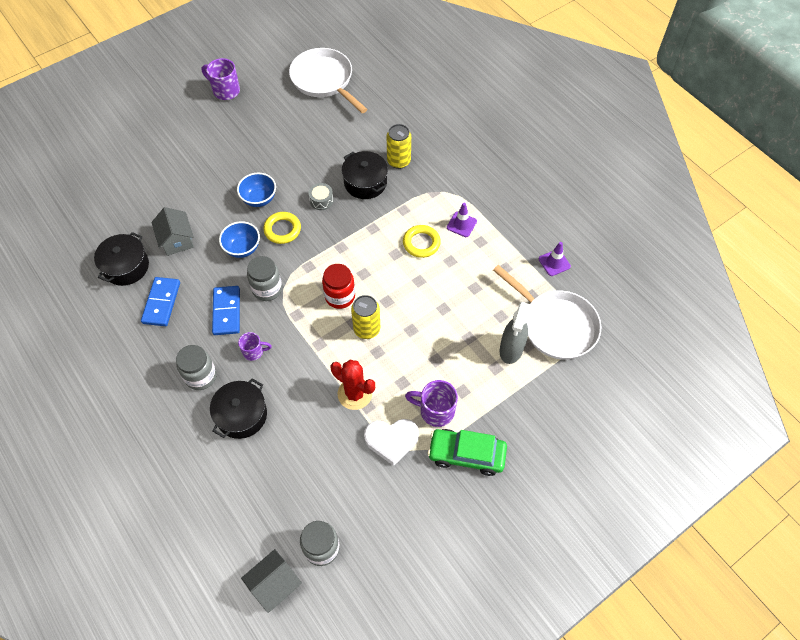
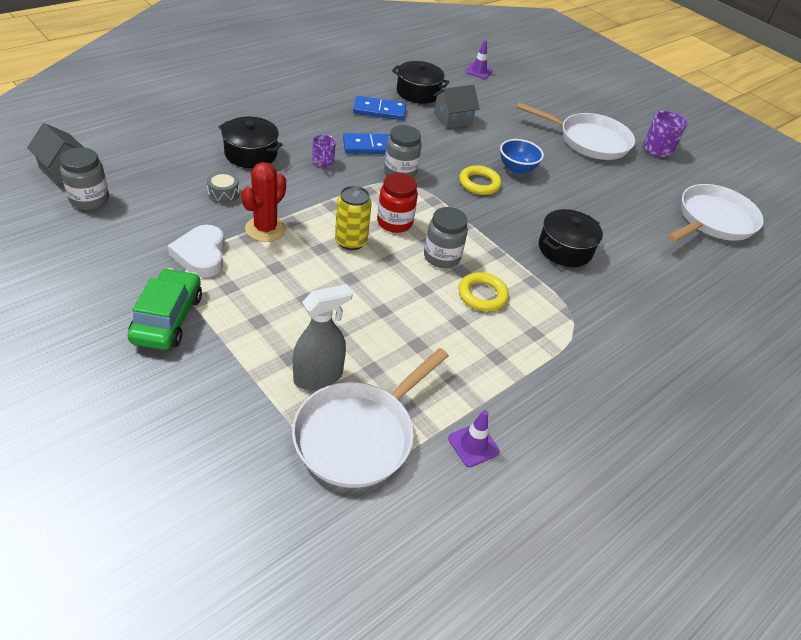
camera: 80 degrees right, 15 degrees down
grey jar [176,345,217,390] -> grey jar moved to [424,207,468,268]
blue bowl [219,221,260,258] -> none
grey drum [309,183,334,210] -> grey drum moved to [207,171,239,204]
yellow can [387,124,411,169] -> none
purple mug [405,380,458,427] -> none
purple traffic cone [447,203,477,237] -> purple traffic cone moved to [466,40,493,79]
grey spray bottle [500,302,530,364] -> grey spray bottle turned 135 degrees clockwise [293,284,353,390]
none -> white pan [517,102,635,160]

